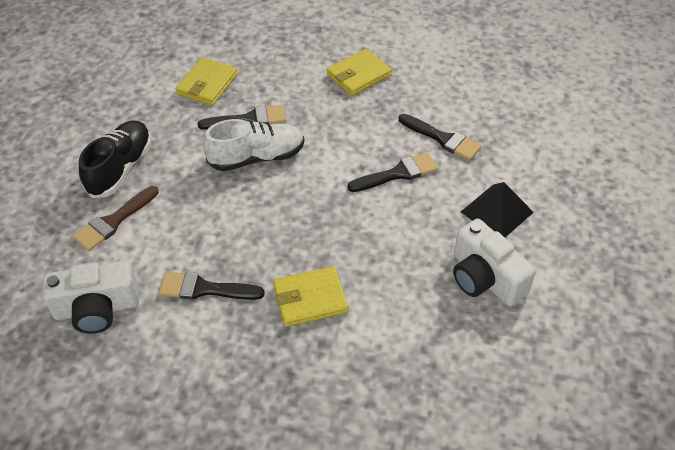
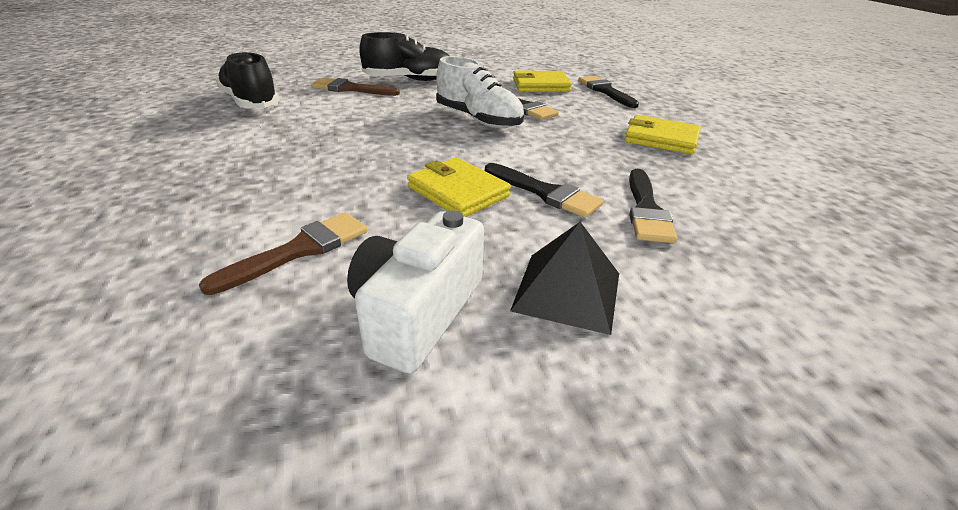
camera: 60 degrees right, 15 degrees down
white camera [42,261,139,334] -> black shoe [216,51,279,108]
black brush [159,272,265,300] -> black brush moved to [578,76,639,108]
yellow wallet [273,266,348,327] -> yellow wallet moved to [407,157,511,217]
none -> brown brush [199,212,368,295]

